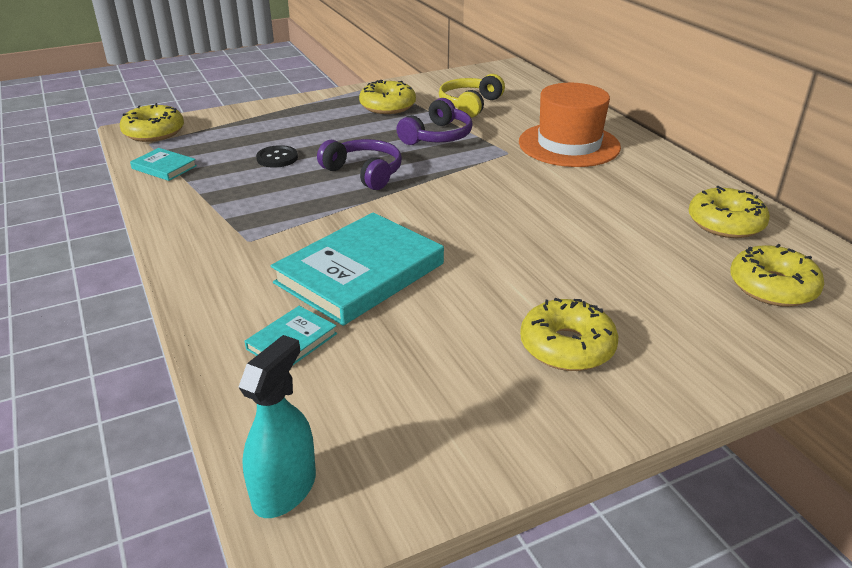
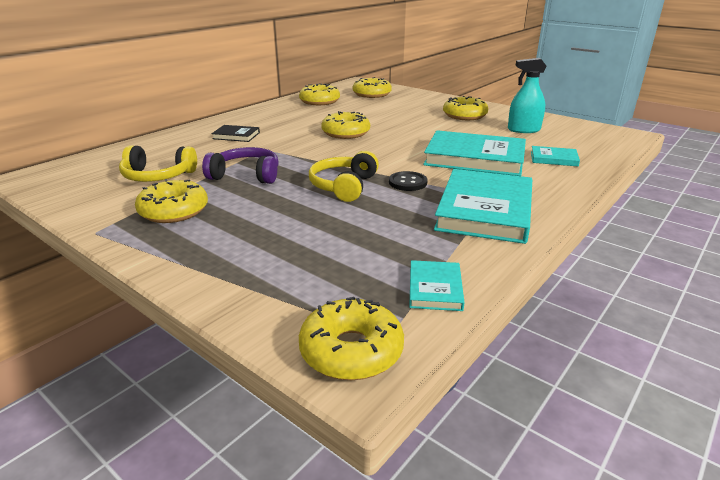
camera: 115 degrees left, 5 degrees down
turquoise spray bottle [239,335,316,518] -> turquoise spray bottle moved to [508,58,547,133]
black button [256,145,298,168] -> black button moved to [389,171,428,191]
purple headphones [317,139,402,190] -> yellow headphones [309,151,379,202]
orange hat [519,83,621,167] -> black book [212,125,260,142]
none -> yellow donut [321,111,370,139]
none -> turquoise book [434,169,532,244]

